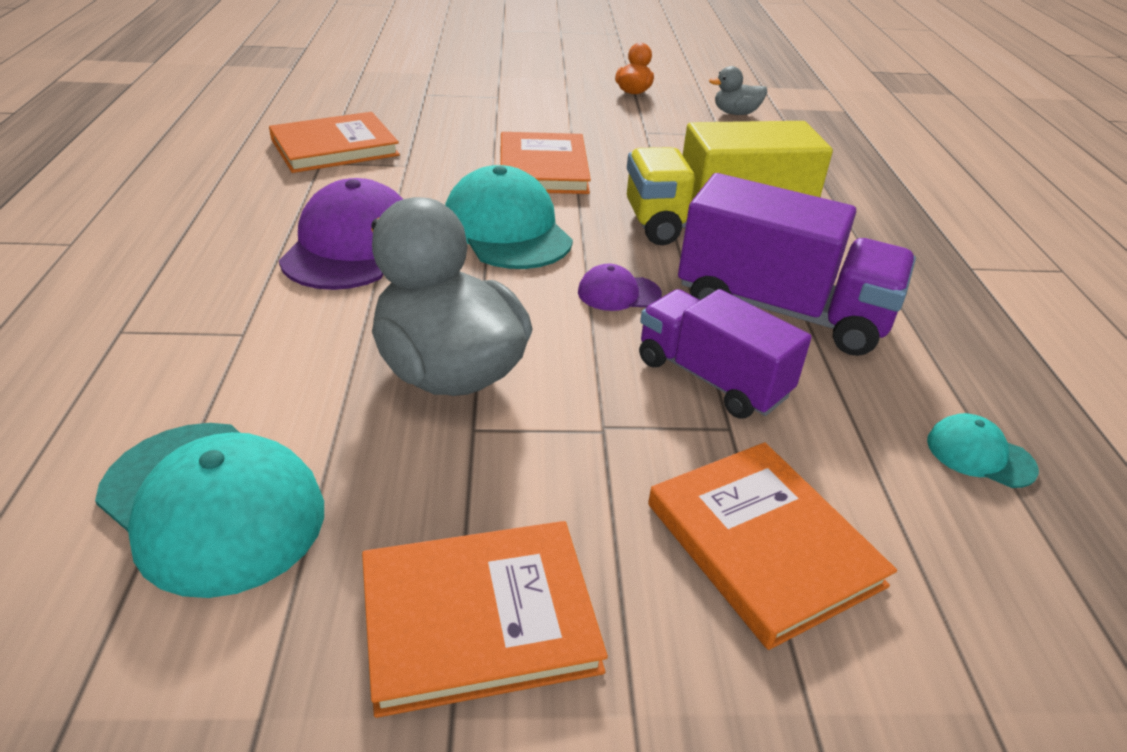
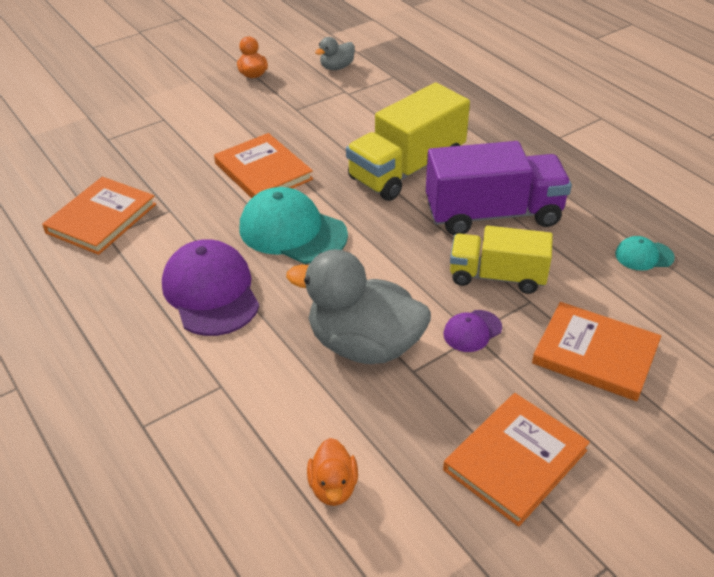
camera: 30 degrees left, 5 degrees up
turquoise cap [95,423,324,598] -> orange duck [307,438,358,506]
purple cap [578,264,662,311] -> purple cap moved to [443,310,502,352]
purple truck [639,289,812,419] -> yellow truck [450,225,553,294]

